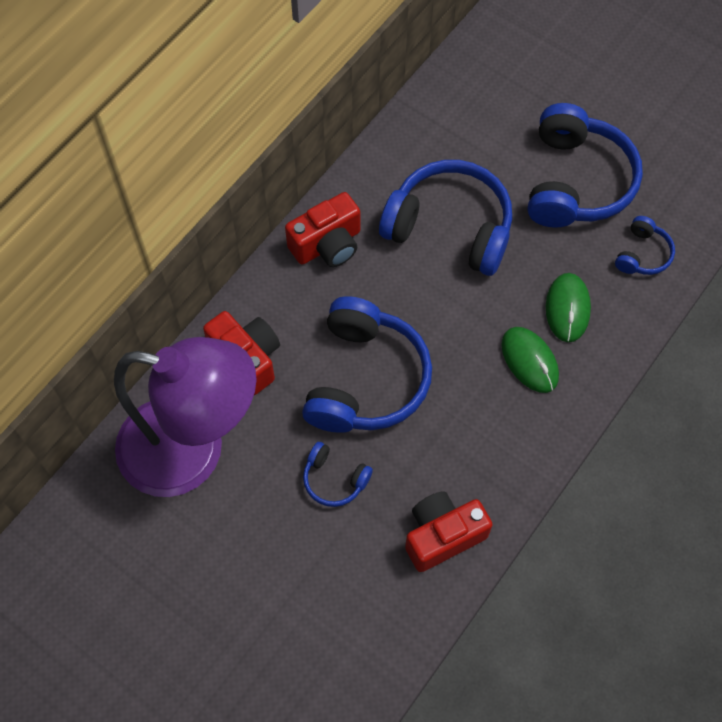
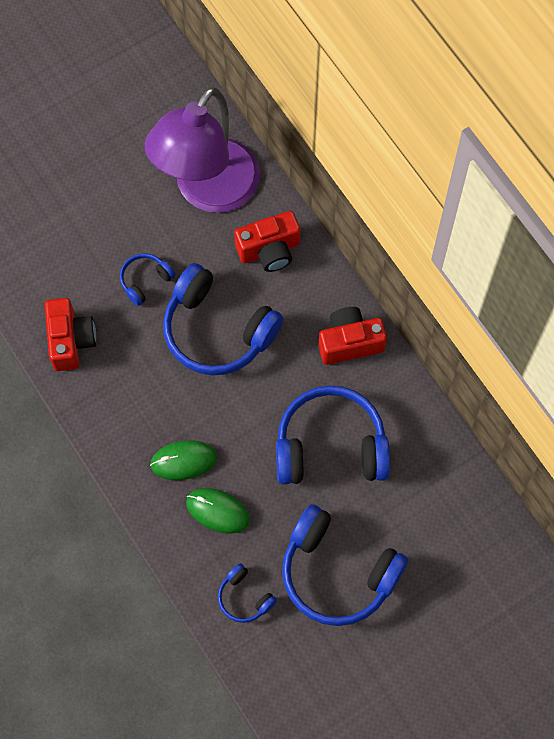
camera: 110 degrees right, 5 degrees up
red camera [285,192,360,267] -> red camera turned 90 degrees clockwise [318,307,387,365]
blue headphones [379,160,512,276] -> blue headphones turned 135 degrees counterclockwise [276,385,390,485]

